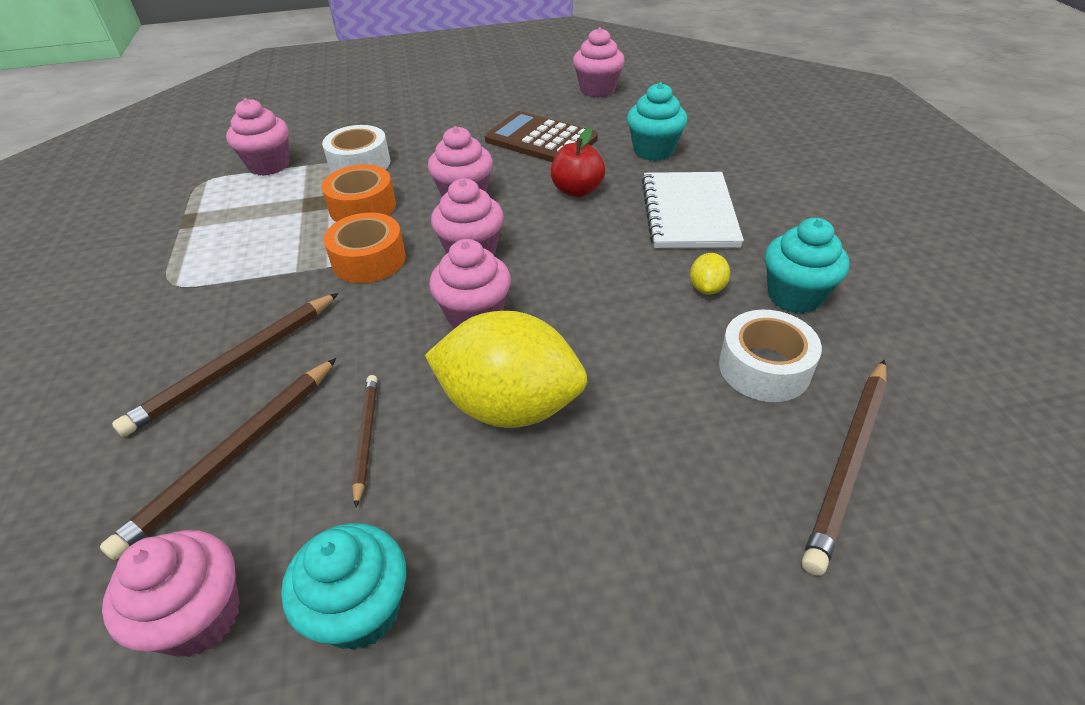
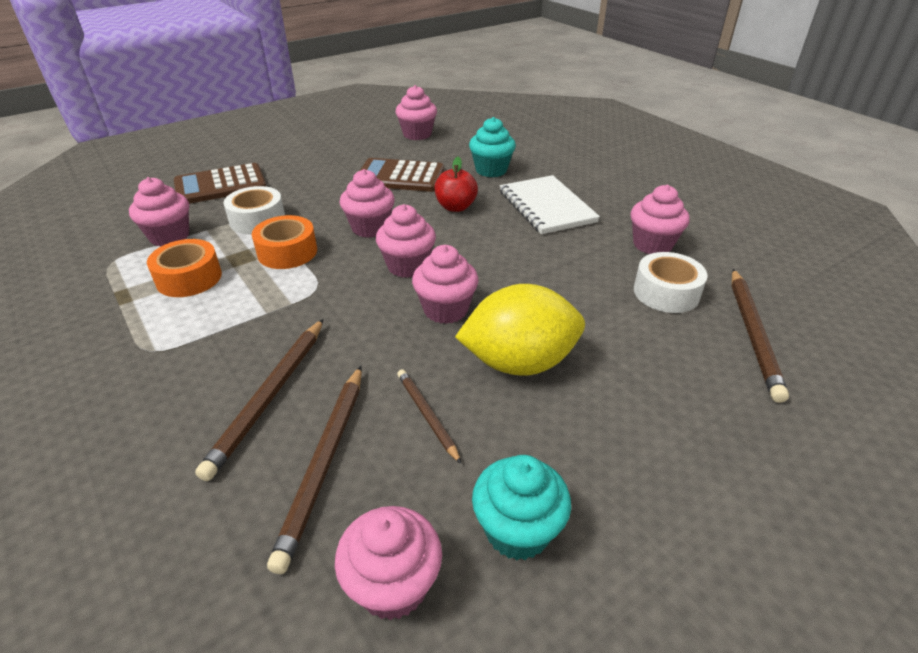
camera: 25 degrees left, 5 degrees down
orange tape [324,213,406,283] -> orange tape moved to [147,239,222,297]
yellow lemon [690,253,730,295] -> none
turquoise cupcake [765,218,850,314] -> pink cupcake [631,185,690,254]
none -> brown calculator [174,163,267,204]

